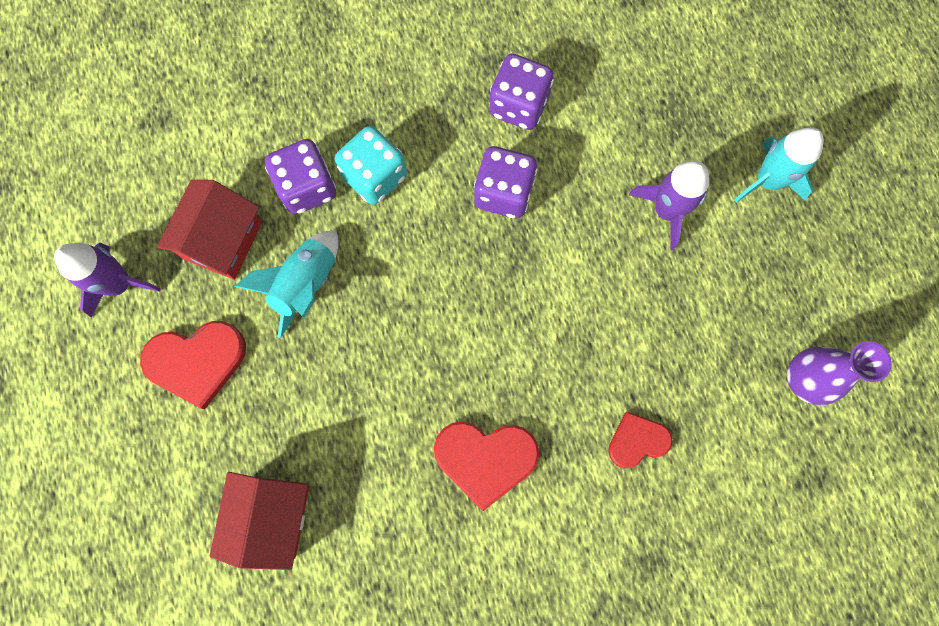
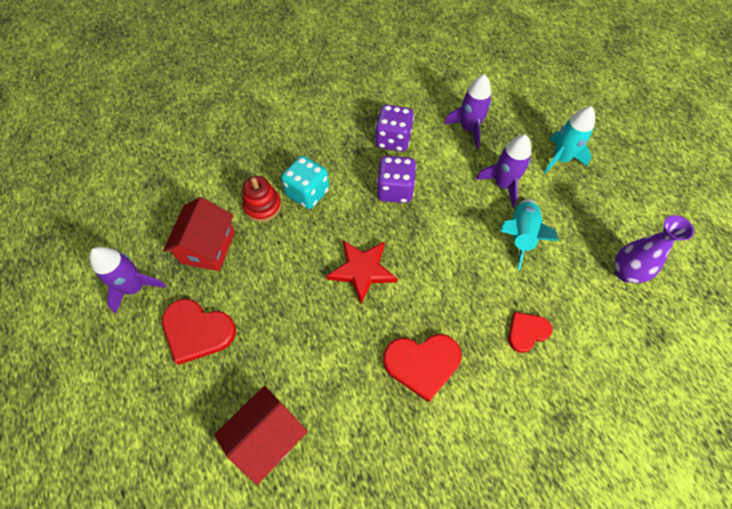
camera: 10 degrees left, 15 degrees down
red heart [140,321,246,409] -> red heart turned 45 degrees clockwise [162,299,236,365]
red house [210,472,309,570] -> red house turned 45 degrees clockwise [214,386,308,485]
turquoise rocket [235,230,339,338] -> turquoise rocket moved to [500,199,559,270]
purple dice [265,139,336,215] -> red stacking toy [243,176,281,222]
none -> red star [327,240,398,304]
none -> purple rocket [444,74,491,149]

